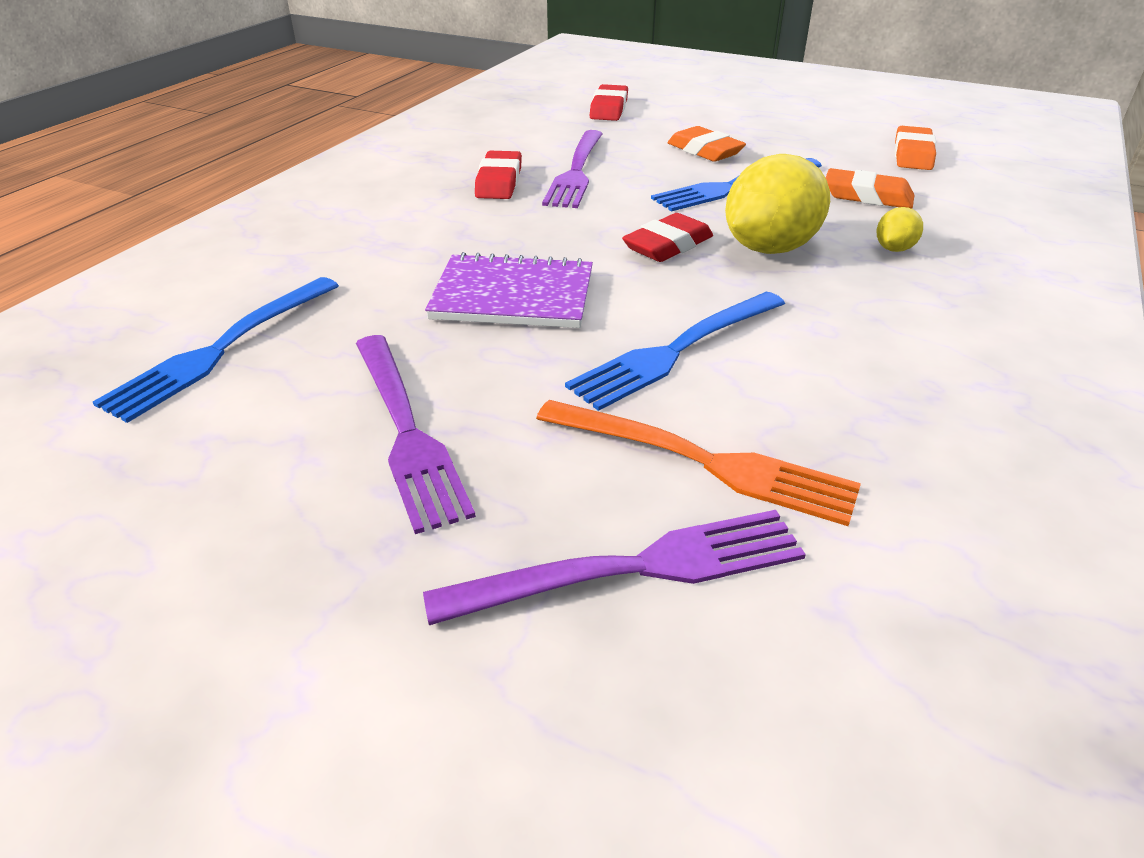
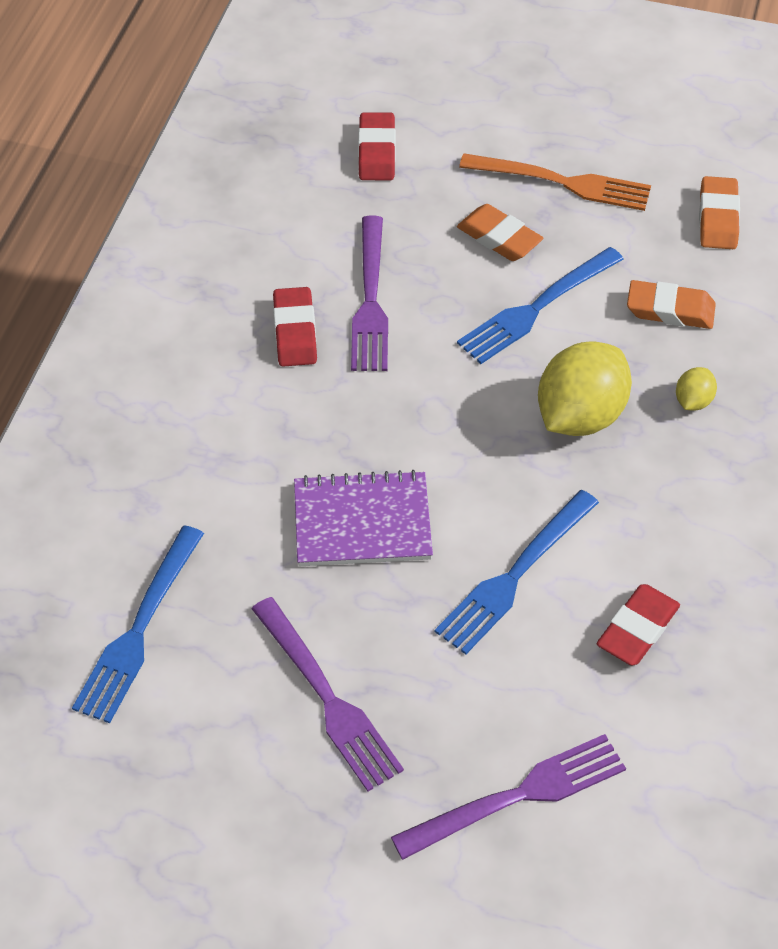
camera: 10 degrees left, 15 degrees up
orange fork [536,400,861,526] -> orange fork moved to [459,153,651,211]
red eraser [622,213,713,262] -> red eraser moved to [597,584,680,666]

